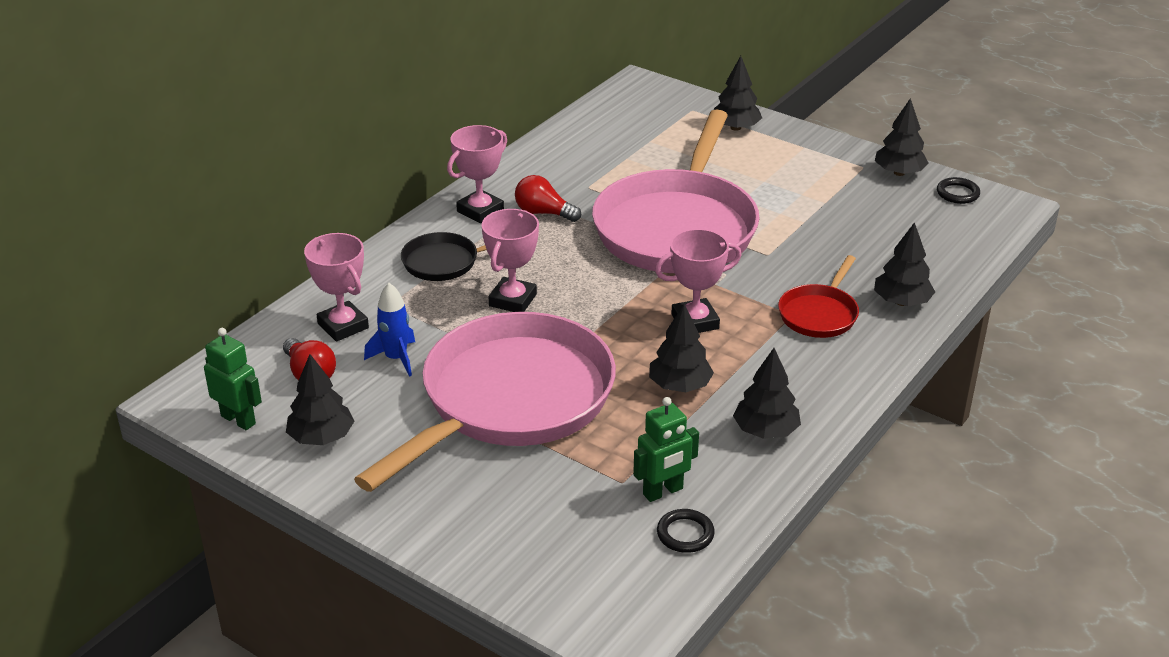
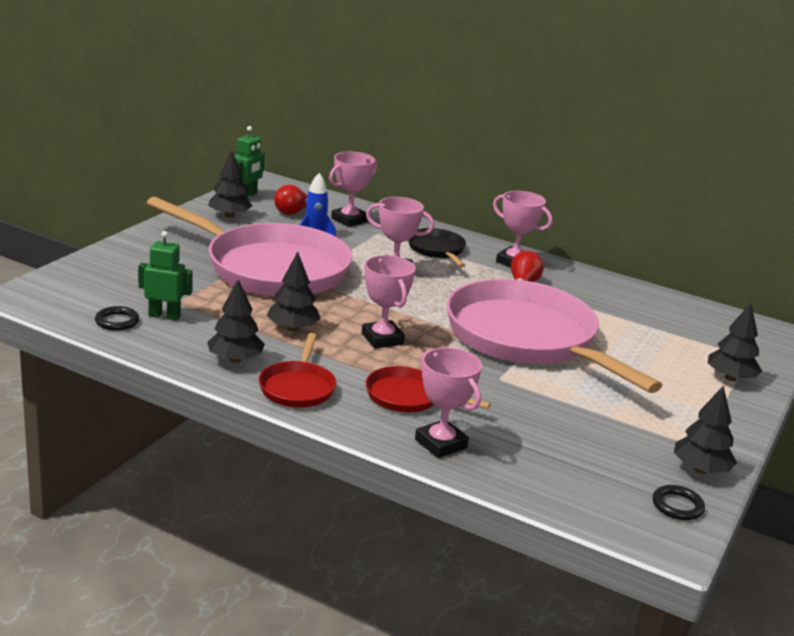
camera: 80 degrees right, 10 degrees down
pink pan [592,109,760,273] -> pink pan turned 45 degrees clockwise [446,279,662,393]
green robot [633,397,699,502] -> green robot turned 135 degrees clockwise [138,231,193,321]
black tree [874,222,935,306] -> pink trophy [415,347,482,458]
none -> red pan [259,333,336,408]

